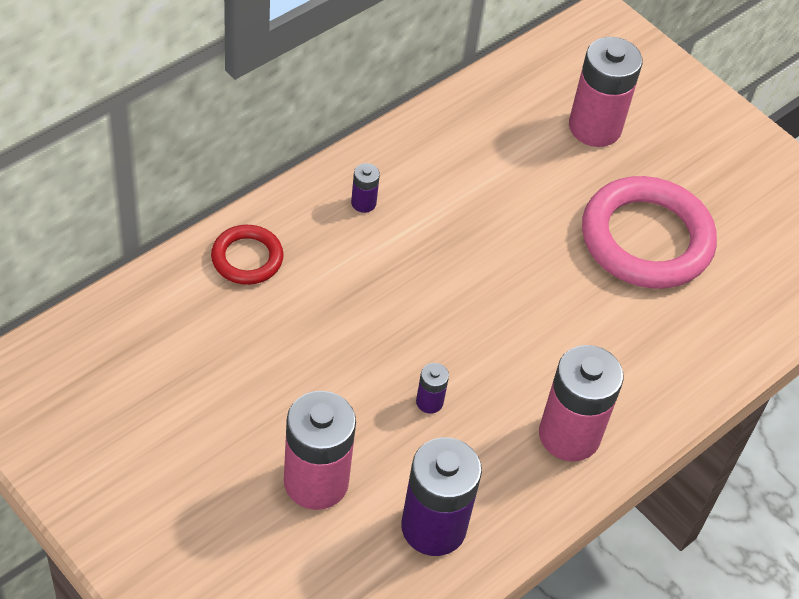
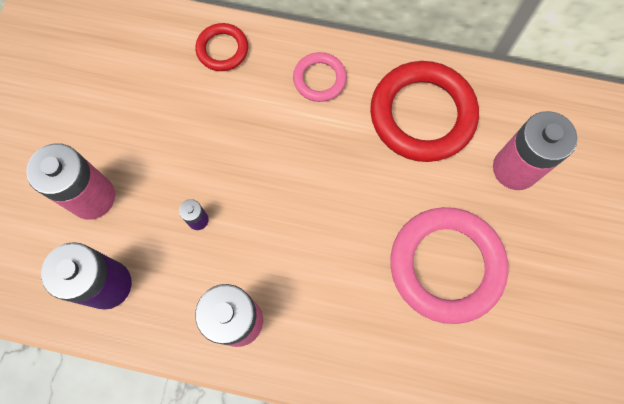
camera: 60 degrees right, 20 degrees up
purple battery [351,163,380,213] -> pink ring [293,52,347,102]
none -> red ring [370,61,479,162]

